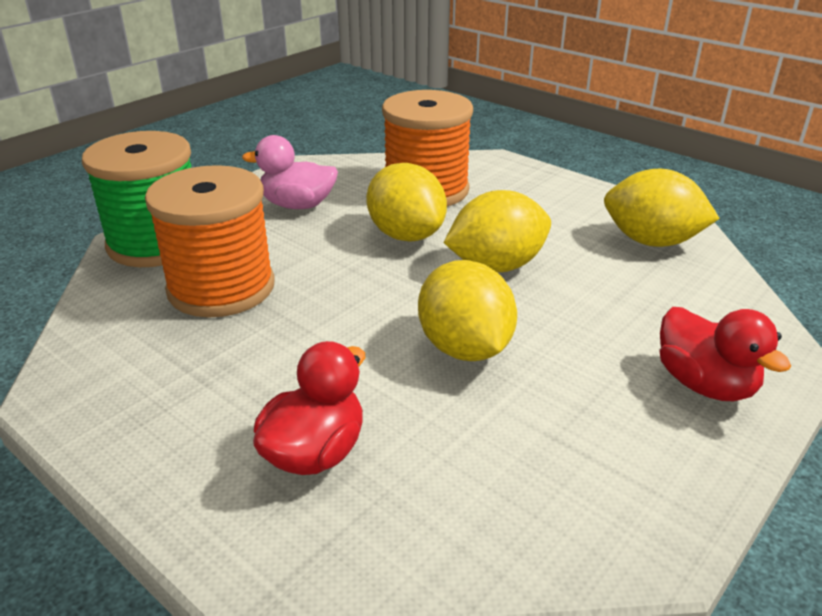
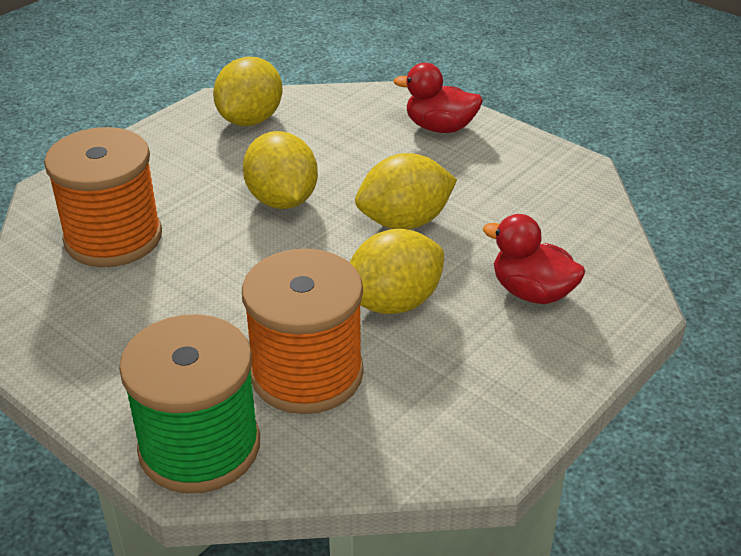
camera: 90 degrees left, 5 degrees up
pink duck [242,135,338,209] -> none
yellow lemon [366,163,447,242] -> yellow lemon moved to [350,229,444,314]
red duck [659,307,791,401] -> red duck turned 135 degrees counterclockwise [393,63,483,133]

